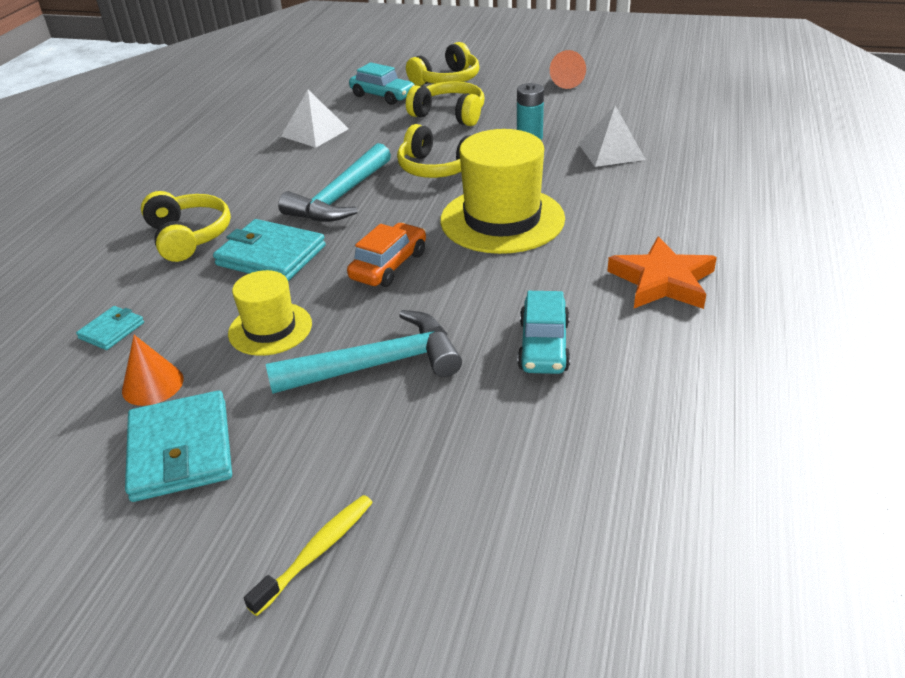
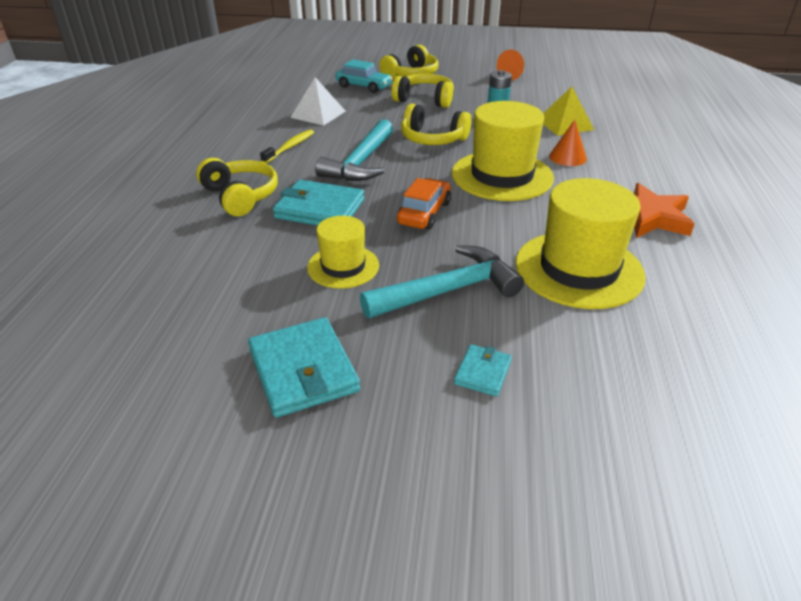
camera: 10 degrees left, 0 degrees up
turquoise wallet [76,306,144,350] -> turquoise wallet moved to [454,344,512,397]
orange cone [122,335,184,406] -> orange cone moved to [549,120,587,166]
yellow toothbrush [244,495,373,616] -> yellow toothbrush moved to [260,129,314,163]
turquoise car [517,291,570,374] -> yellow hat [516,178,646,309]
white pyramid [578,106,646,167] -> yellow pyramid [543,87,594,136]

